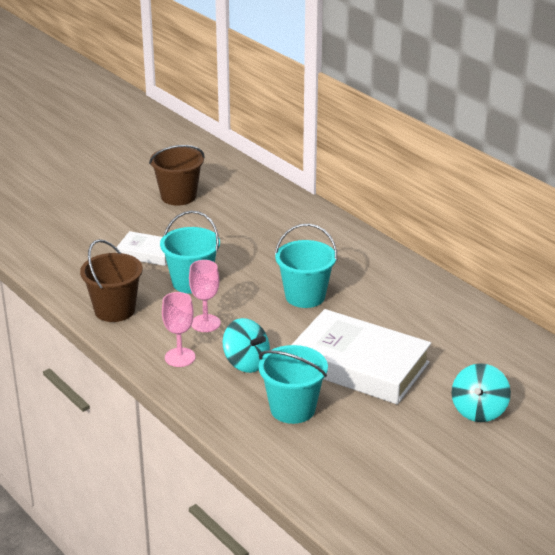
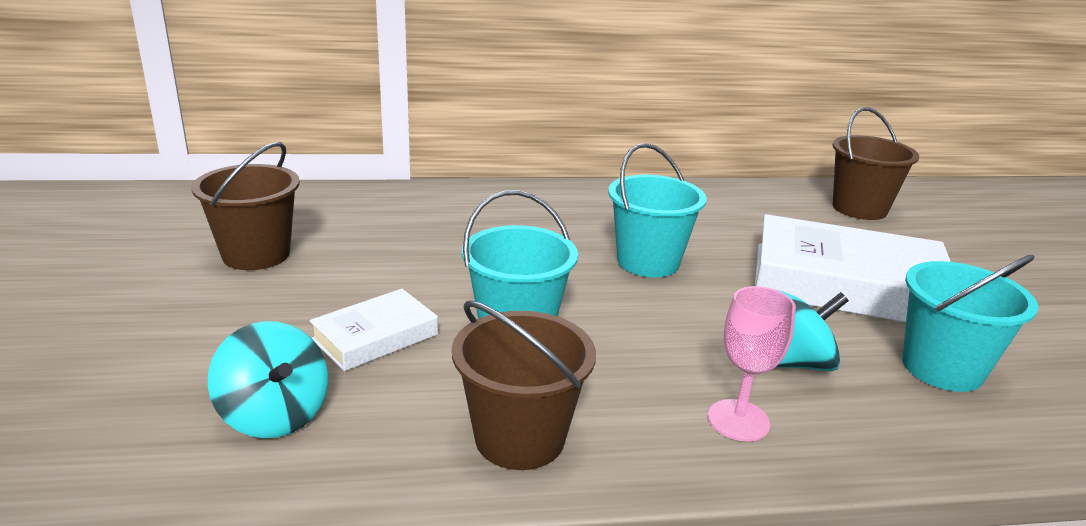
camera: 60 degrees left, 5 degrees down
pink goblet [189,260,221,332] -> none
white book [291,309,431,405] -> white book turned 45 degrees clockwise [755,214,951,323]
turquoise spinning top [452,363,511,422] -> turquoise spinning top moved to [208,321,328,438]
none -> brown bucket [833,107,919,220]

